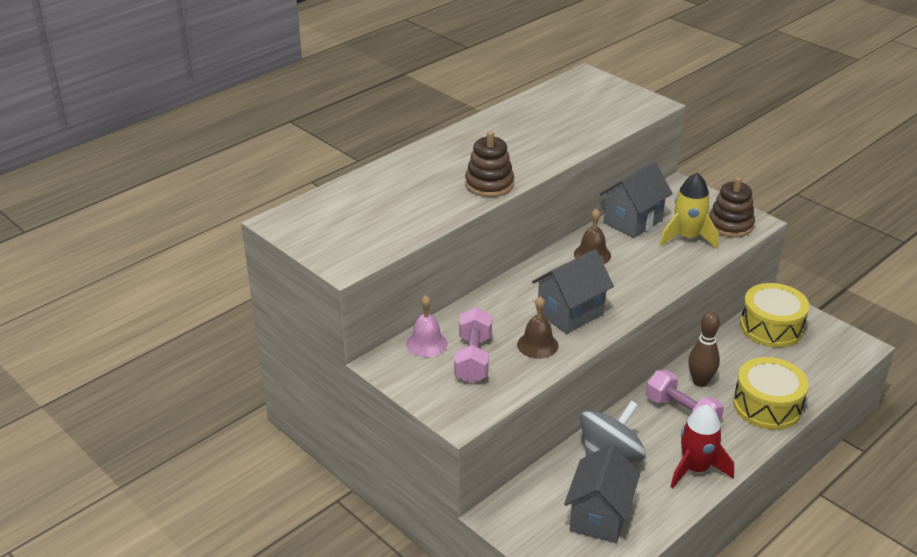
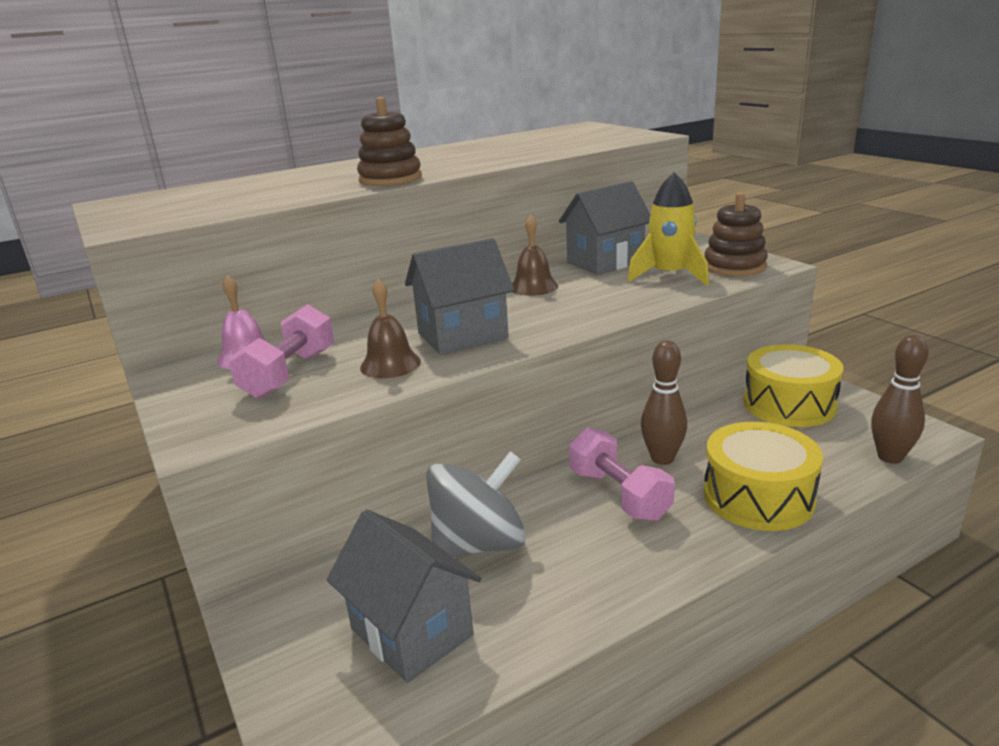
camera: 15 degrees right, 10 degrees down
grey house [564,444,640,543] -> grey house turned 75 degrees counterclockwise [327,509,482,683]
red rocket [670,405,734,488] -> none
none -> brown bowling pin [871,335,928,464]

